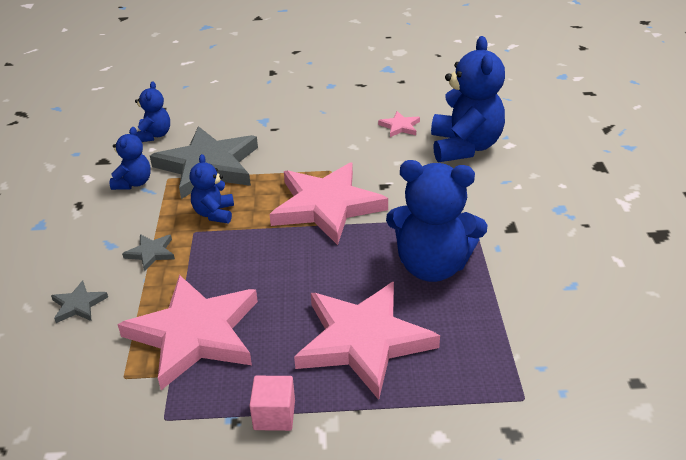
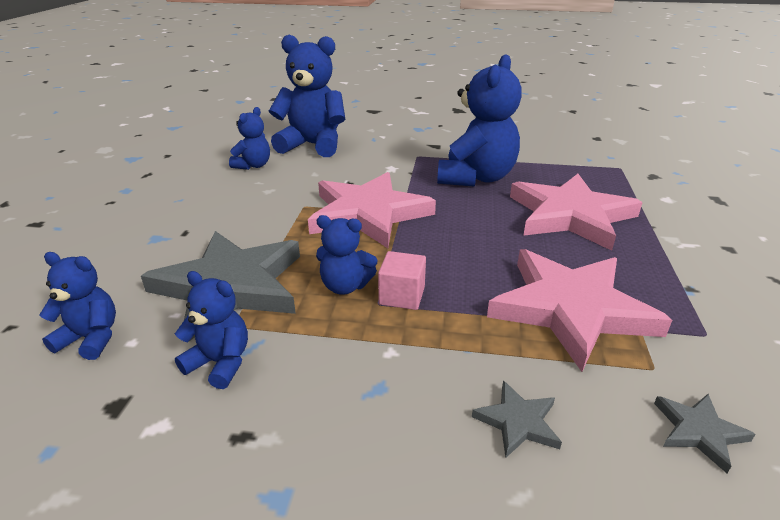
camera: 80 degrees left, 5 degrees down
grey star [122,234,175,272] -> grey star moved to [654,394,756,473]
pink cube [249,376,295,431] -> pink cube moved to [378,251,426,310]
pink star [378,111,420,137] -> blue teddy bear [229,107,270,170]

